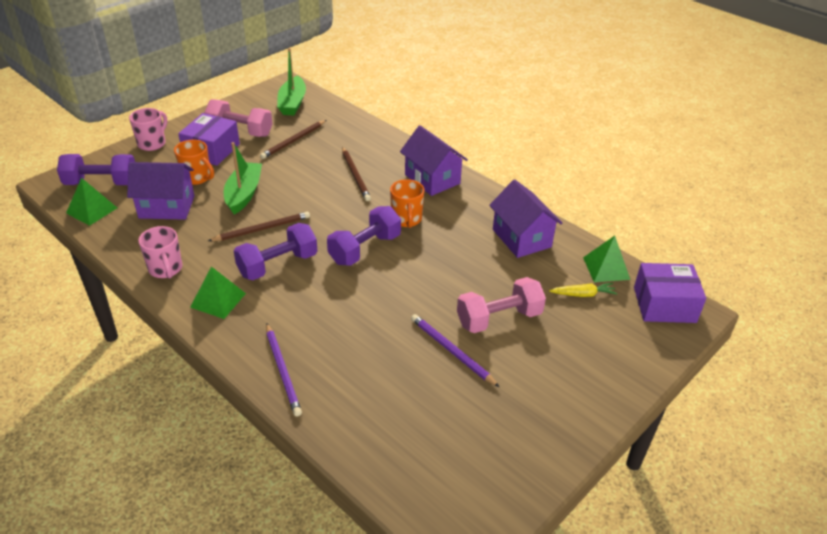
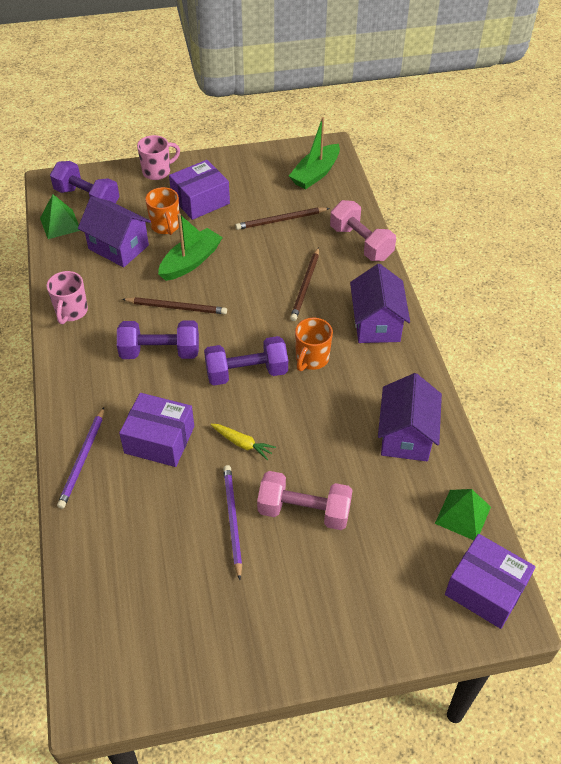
camera: 35 degrees right, 10 degrees up
green pyramid [190,266,246,319] -> none
pink dumbbell [205,99,273,137] -> pink dumbbell moved to [330,200,396,261]
yellow carrot [549,283,617,297] -> yellow carrot moved to [210,424,276,460]
none -> purple box [119,393,194,467]

